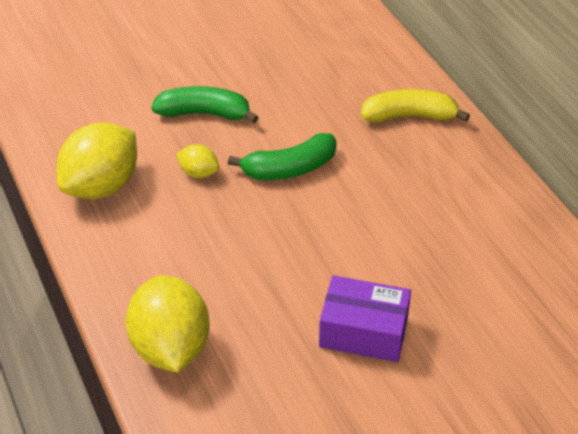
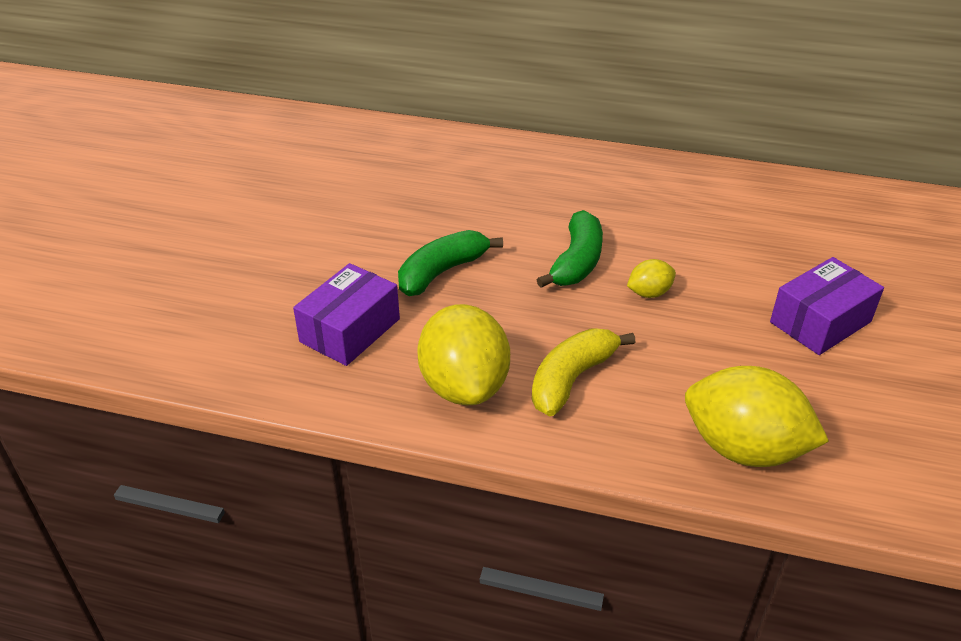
camera: 50 degrees left, 5 degrees down
yellow lemon [176,144,219,178] -> yellow lemon moved to [627,259,676,298]
yellow banana [361,89,470,122] -> yellow banana moved to [532,328,635,416]
none -> purple box [293,263,400,366]

